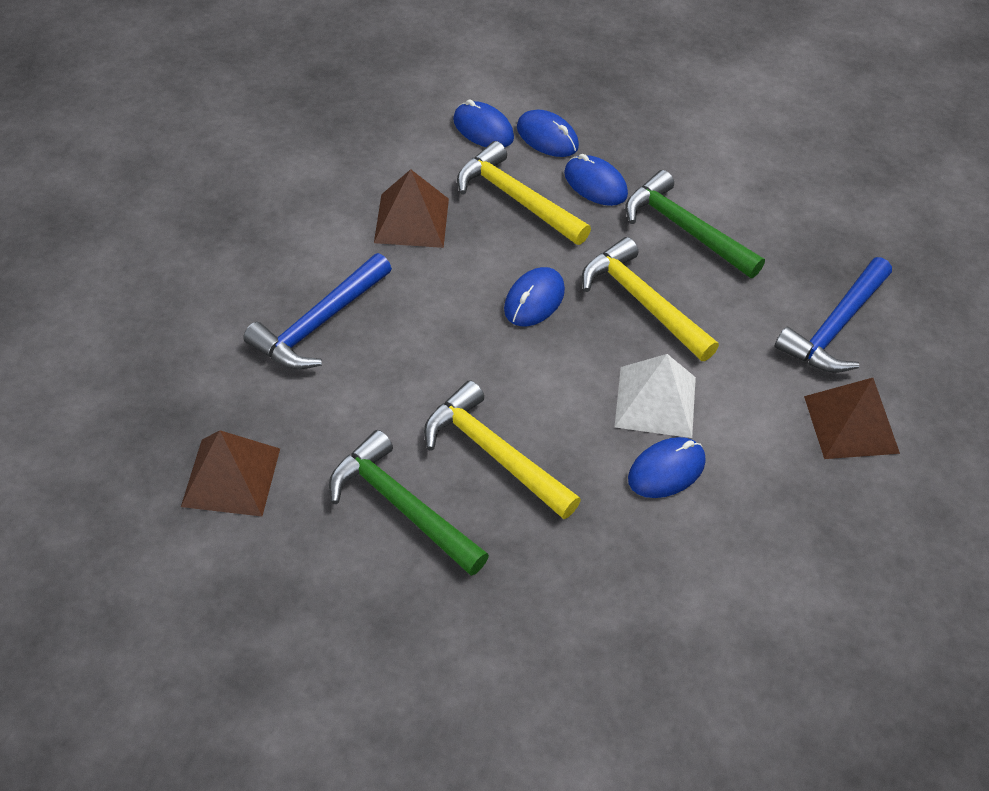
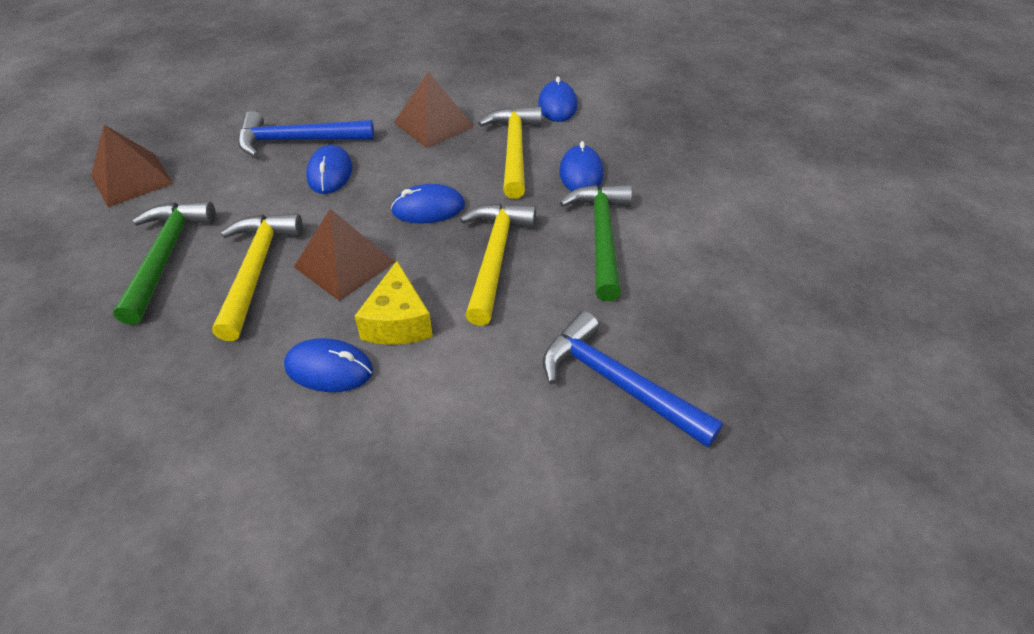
camera: 50 degrees right, 5 degrees down
blue mouse [517,110,579,157] -> blue mouse moved to [306,145,352,194]
white pyramid [615,354,696,438] -> yellow cheese [355,261,433,345]
blue hammer [775,257,892,373] -> blue hammer turned 45 degrees clockwise [543,311,724,448]
brown pyramid [804,378,900,459] -> brown pyramid moved to [294,209,395,301]

